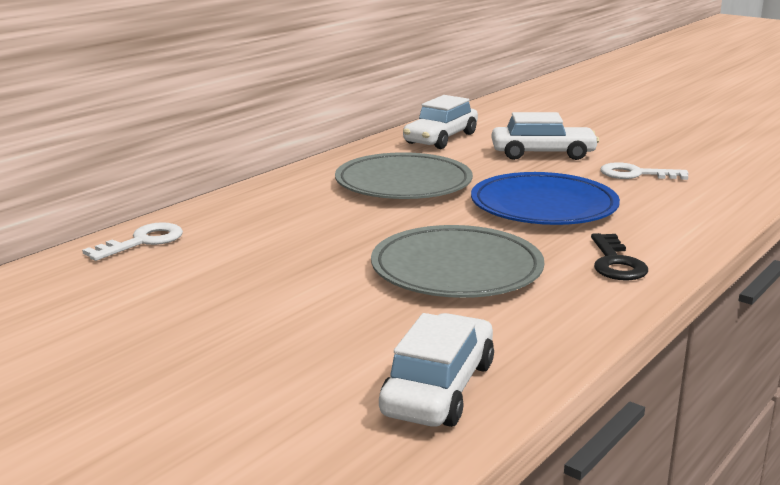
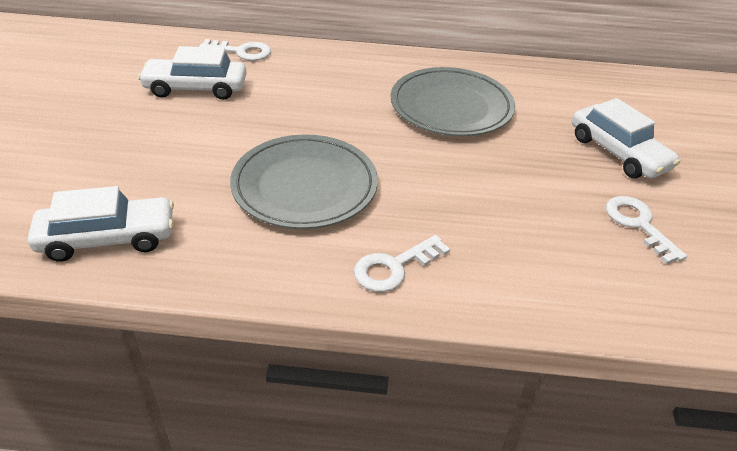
camera: 55 degrees right, 20 degrees up
white car [403,95,478,149] -> white car moved to [138,46,247,100]
blue plate [471,172,620,225] -> none
black key [591,233,648,281] -> white key [354,235,450,292]

